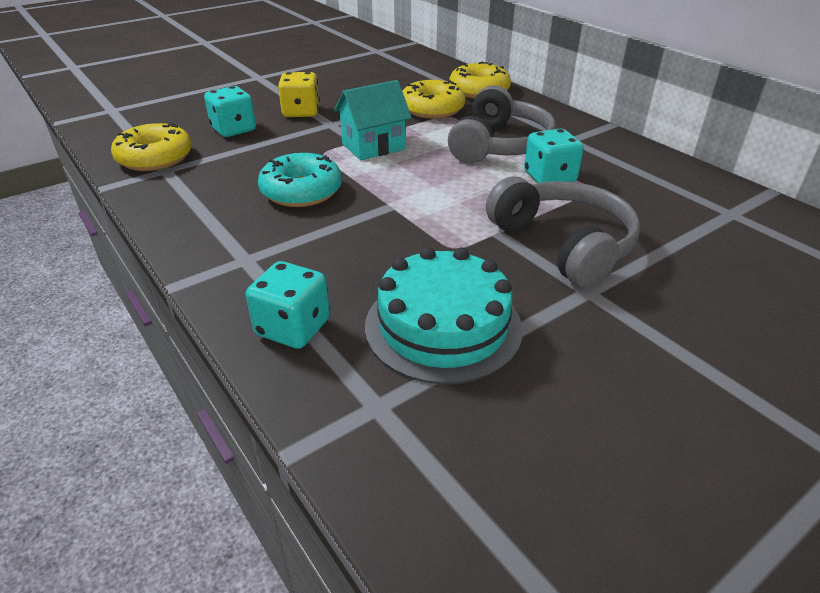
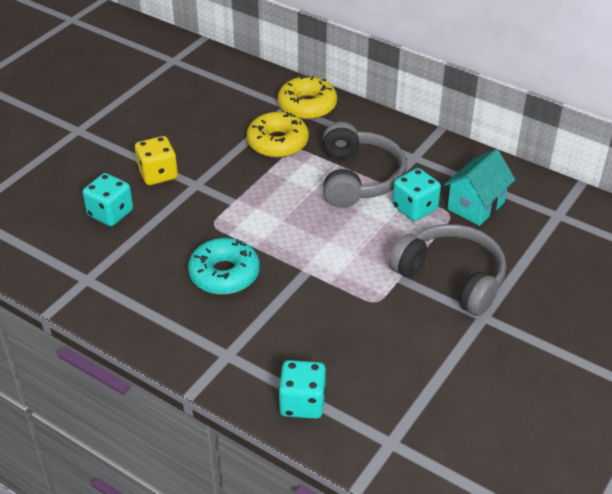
camera: 20 degrees left, 5 degrees up
yellow donut [111,123,192,171] -> none
turquoise house [334,80,412,160] -> turquoise house moved to [444,149,515,226]
turquoise cake [365,247,523,385] -> none

